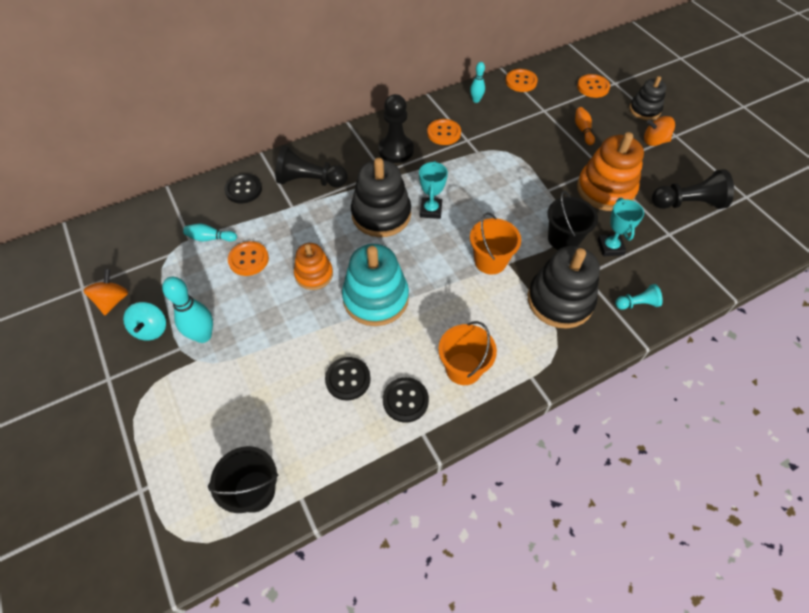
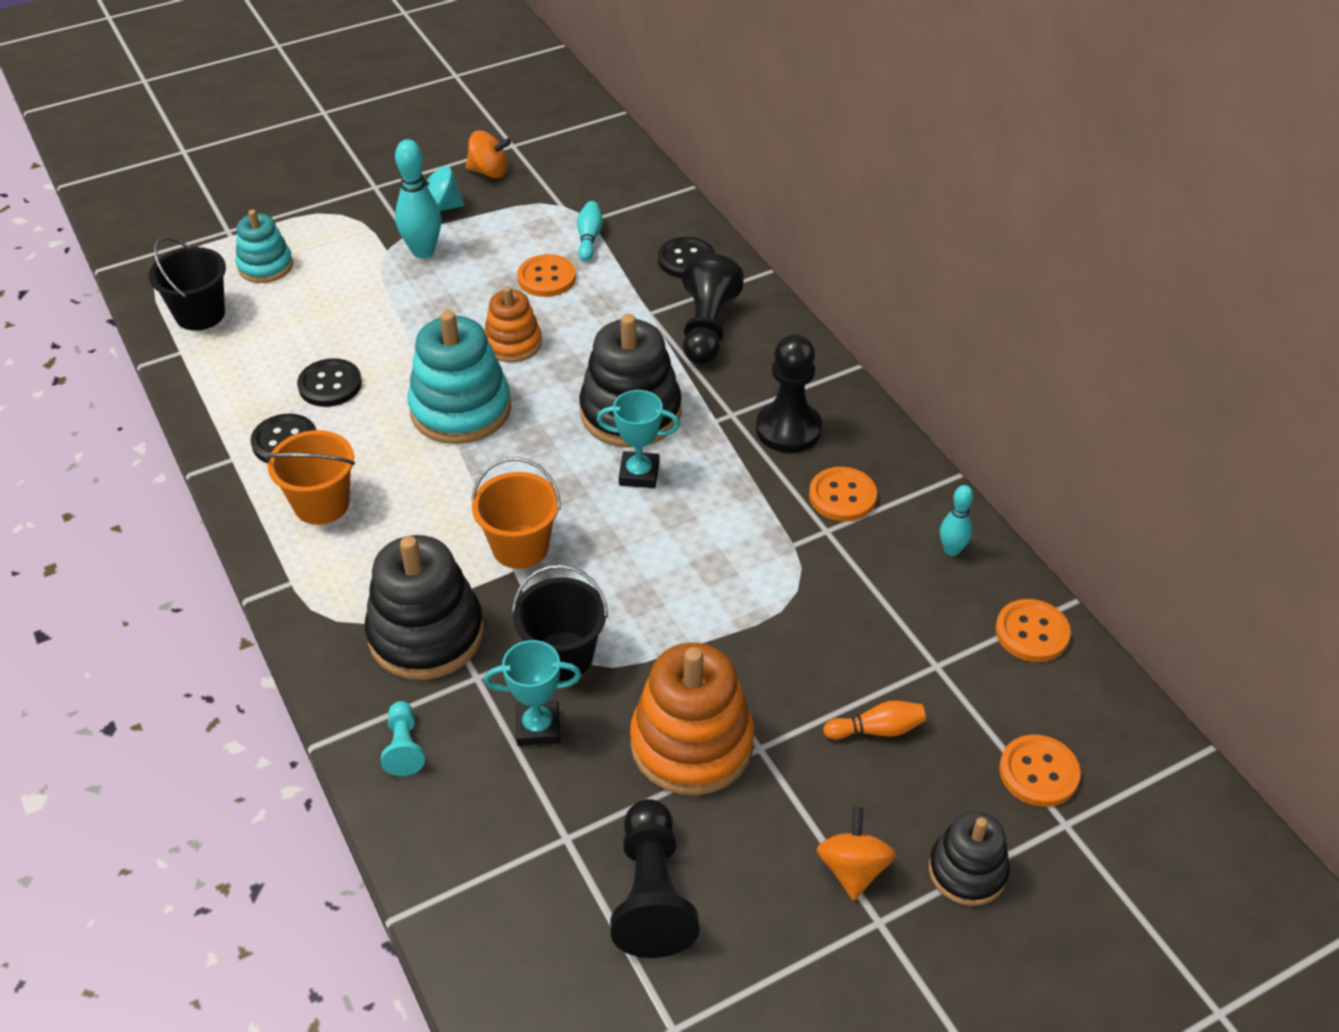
camera: 90 degrees right, 10 degrees down
none -> turquoise stacking toy [236,210,293,283]

